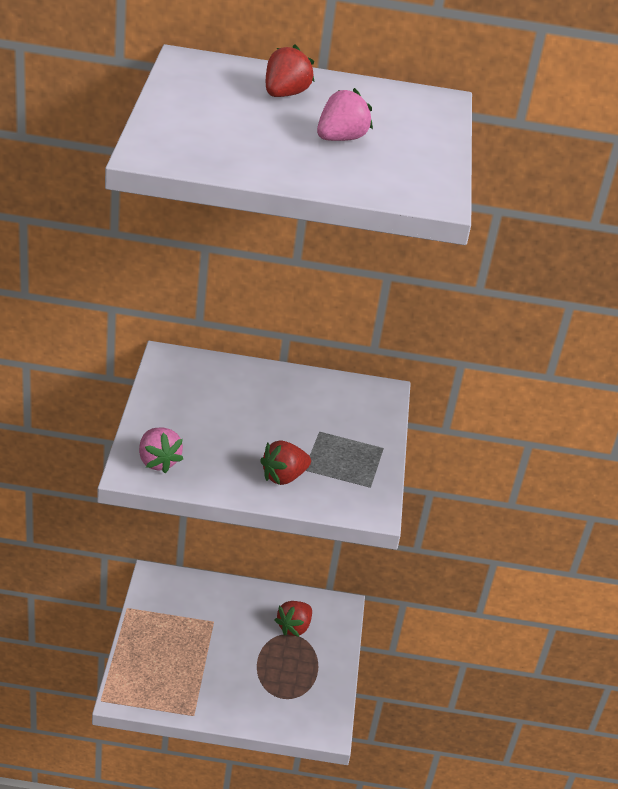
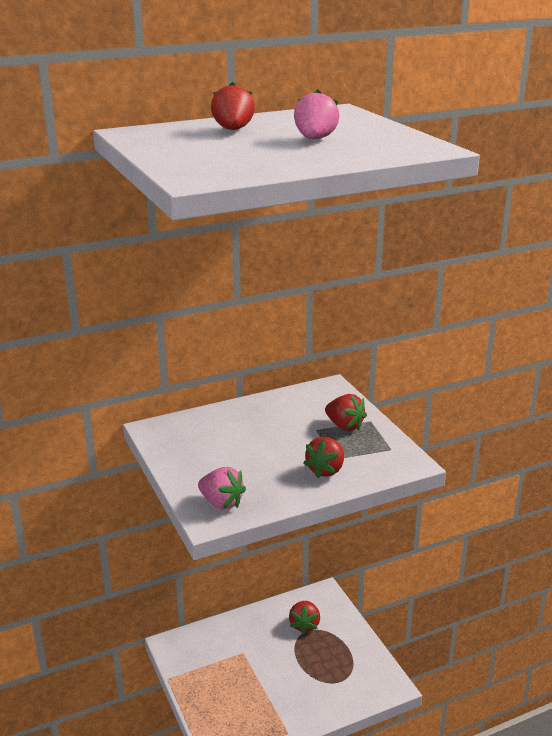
camera: 25 degrees left, 10 degrees down
none -> red strawberry [325,394,367,431]

